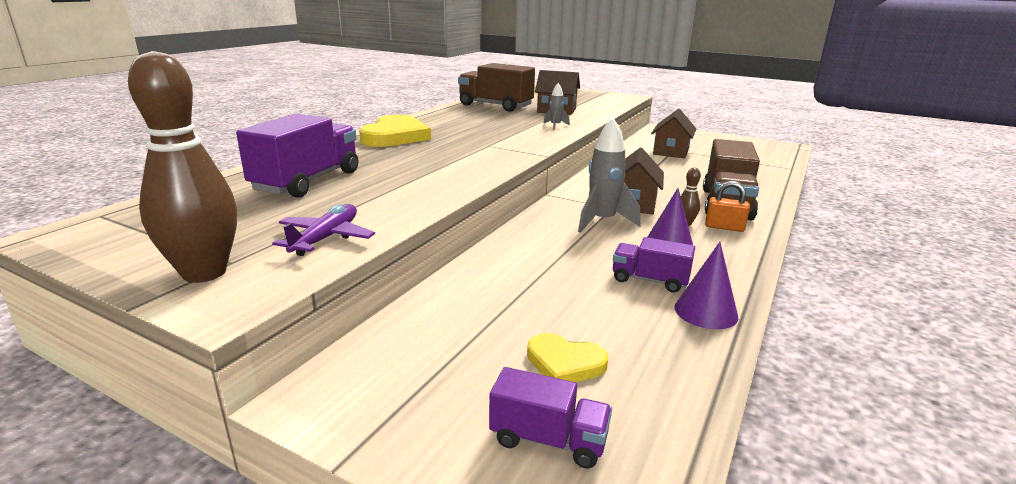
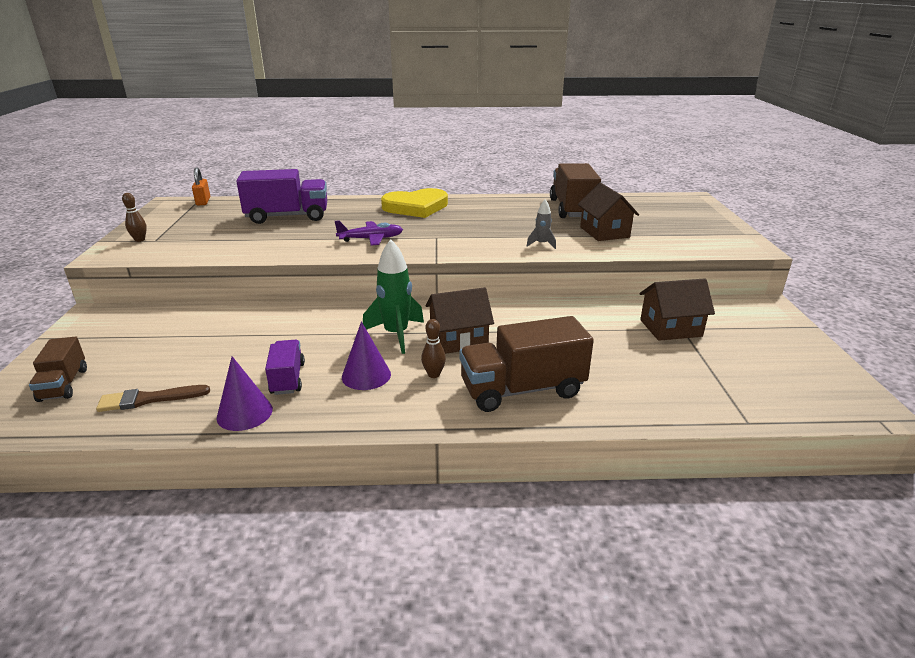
camera: 60 degrees right, 5 degrees up
brown bowling pin [128,51,237,283] -> brown bowling pin [122,193,147,242], size x0.43
purple plane [272,204,375,256] -> purple plane moved to [335,221,403,246]
purple truck [489,367,612,469] -> brown truck [29,337,87,402]
yellow heart [527,333,608,382] -> none
grey rocket [578,118,640,233] -> green rocket [363,239,424,354]
orange padlock [705,181,750,232] -> orange padlock moved to [192,167,210,206]
none -> brown brush [96,385,210,412]

